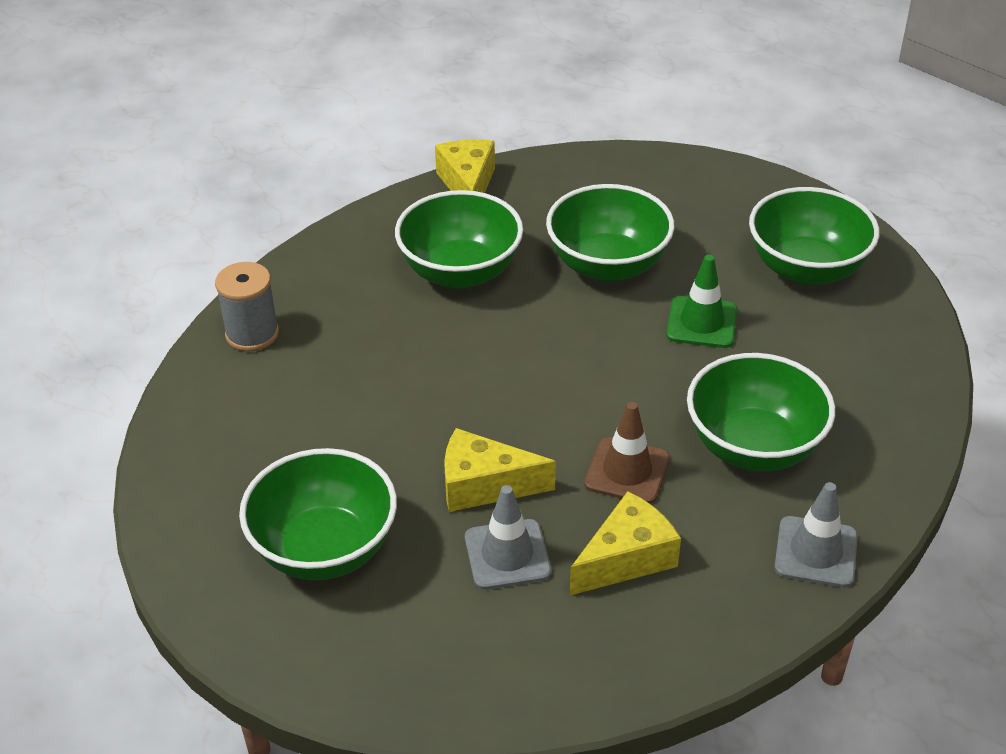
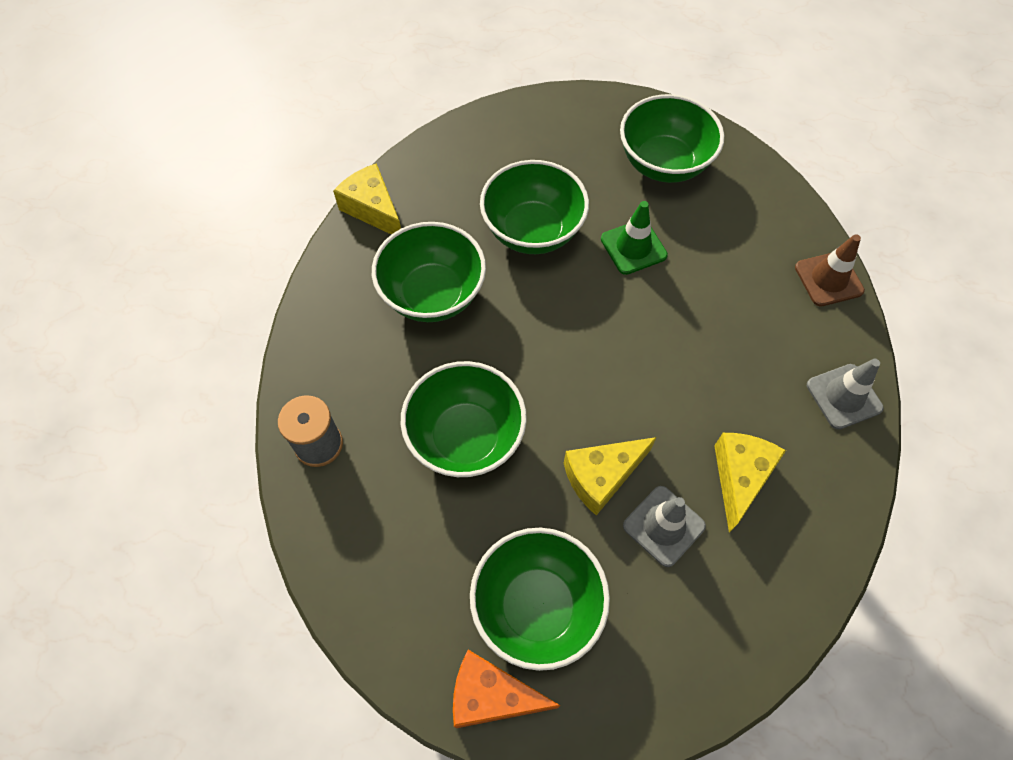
camera: 35 degrees left, 20 degrees up
brown traffic cone [584,402,670,504] -> brown traffic cone moved to [795,234,865,306]
green bowl [687,353,835,471] -> green bowl moved to [401,361,527,477]
none -> orange cheese [453,650,560,728]

